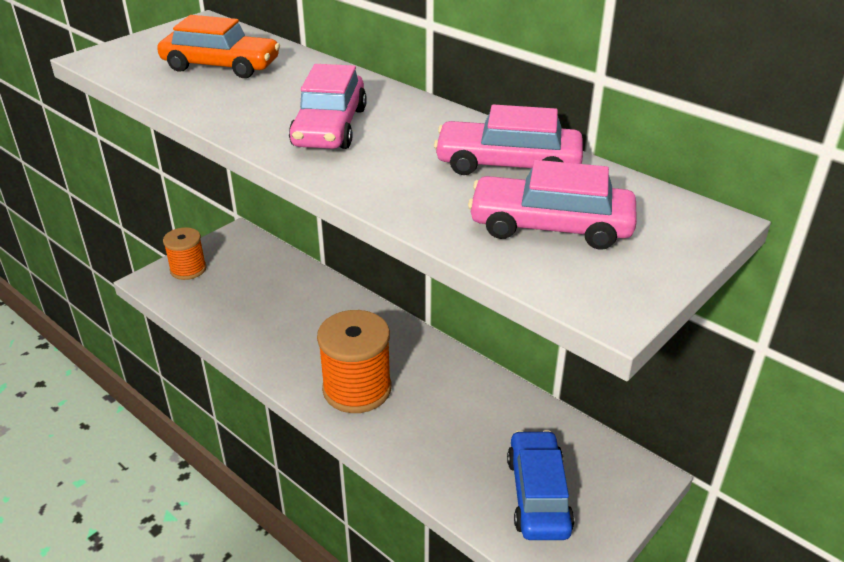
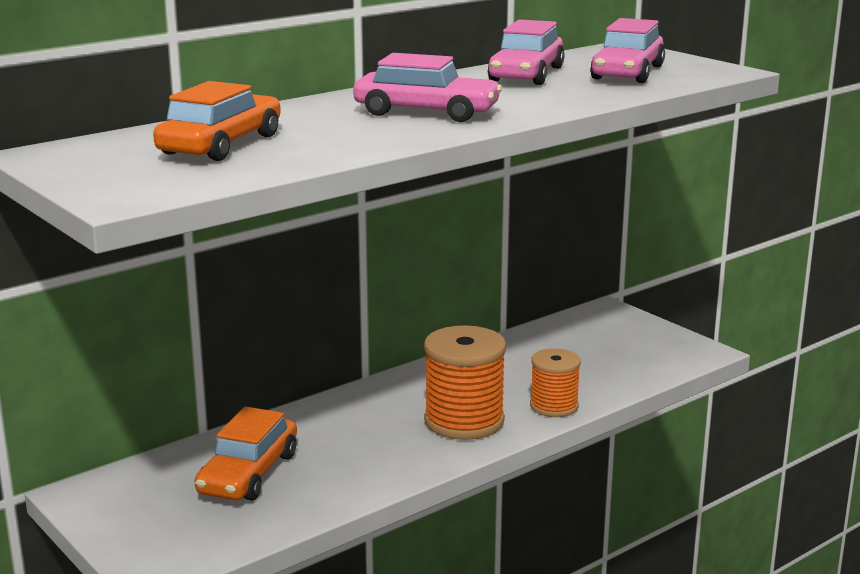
camera: 80 degrees left, 15 degrees down
orange spool [163,227,206,280] -> orange spool moved to [530,348,581,417]
blue car [507,430,574,540] -> none
none -> orange car [195,407,297,501]

